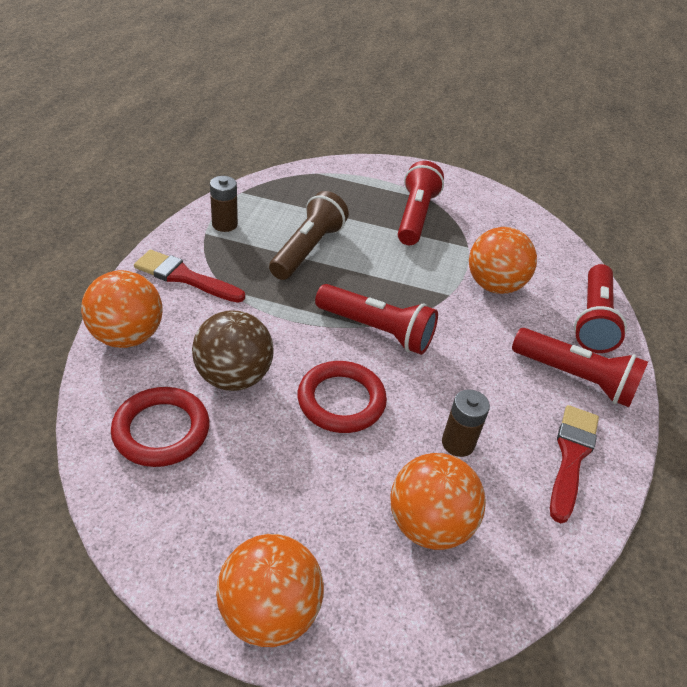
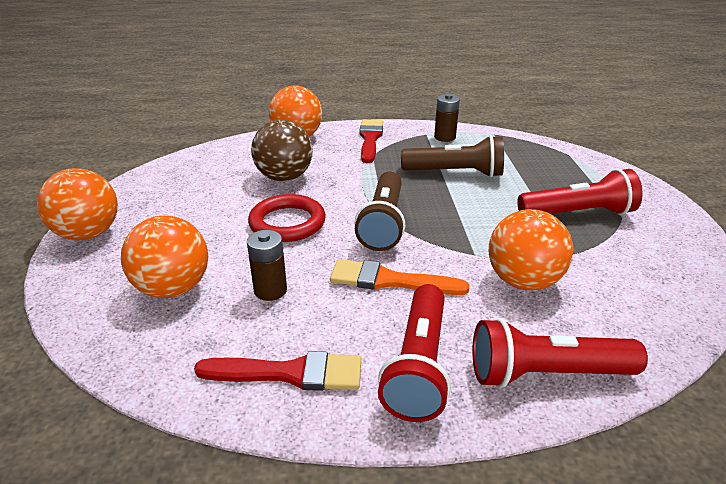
camera: 75 degrees right, 10 degrees down
red ring [111,387,209,467] -> none
red flashlight [315,284,438,355] -> brown flashlight [355,172,405,251]
none -> orange brush [330,259,470,295]

